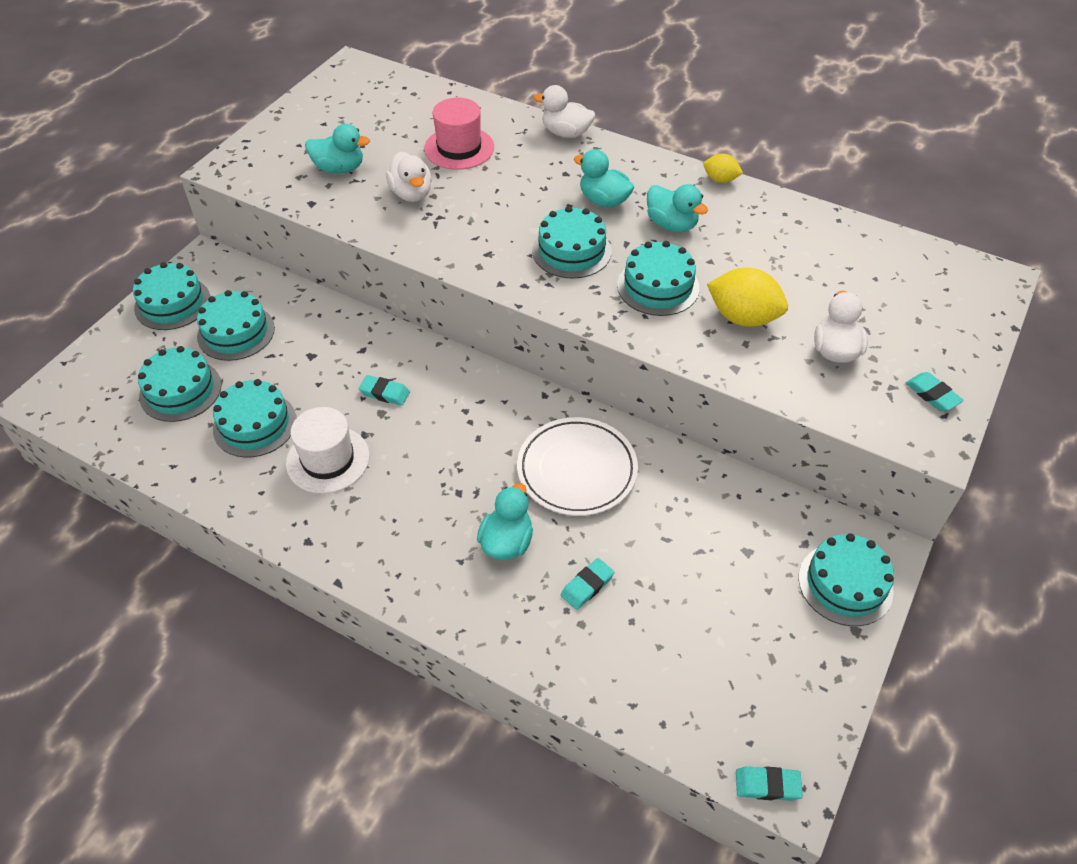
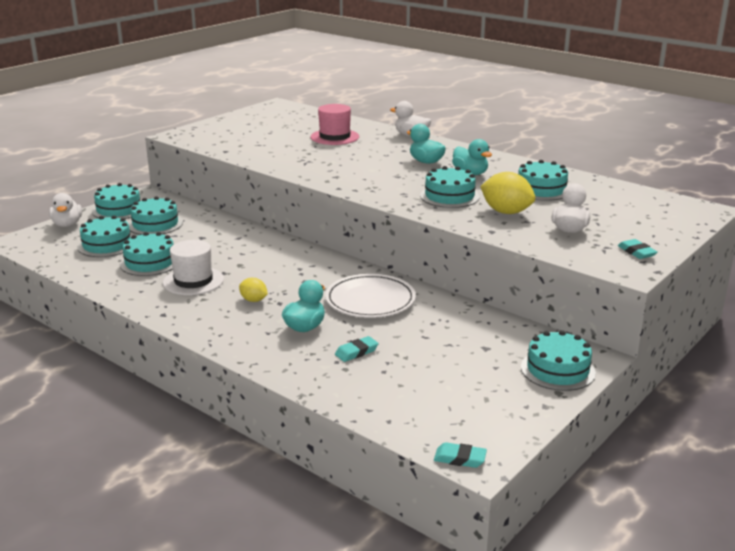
camera: 10 degrees right, 25 degrees down
turquoise duck [305,124,370,174] -> none
turquoise eraser [358,375,410,406] -> none
white duck [386,152,432,202] -> white duck moved to [49,193,82,227]
turquoise cake [532,206,611,279] -> turquoise cake moved to [518,160,568,201]
yellow lemon [704,154,743,183] -> yellow lemon moved to [239,278,268,302]

